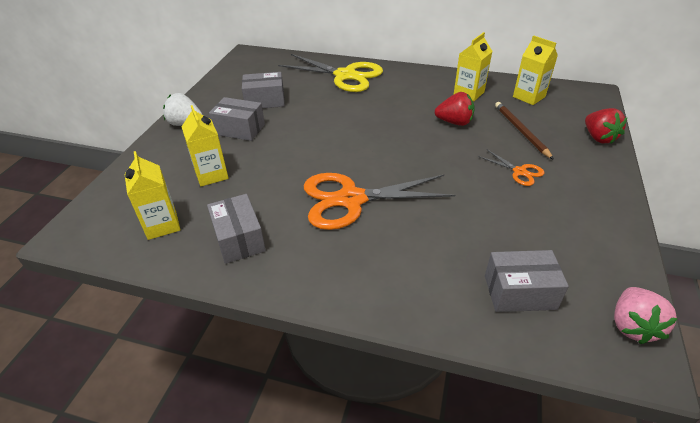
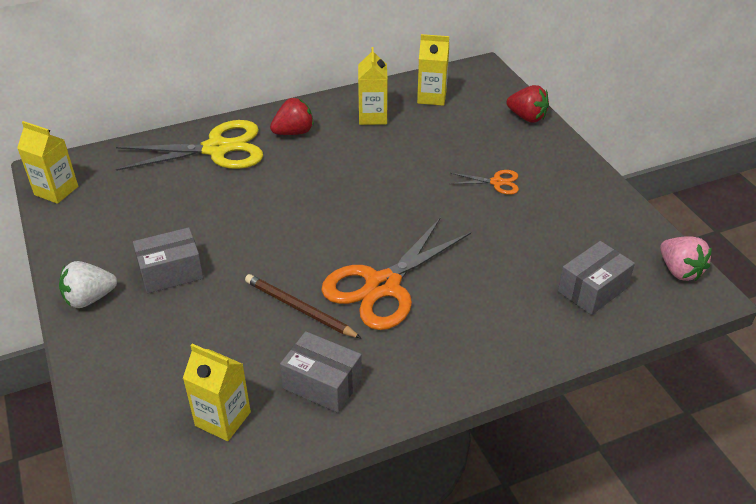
camera: 40 degrees left, 0 degrees up
yellow carton [181,105,229,186] -> yellow carton moved to [17,121,78,204]
grey box [242,72,285,108] -> none
red strawberry [435,92,475,126] -> red strawberry moved to [270,98,314,135]
brown pencil [495,102,554,160] -> brown pencil moved to [245,274,361,338]

